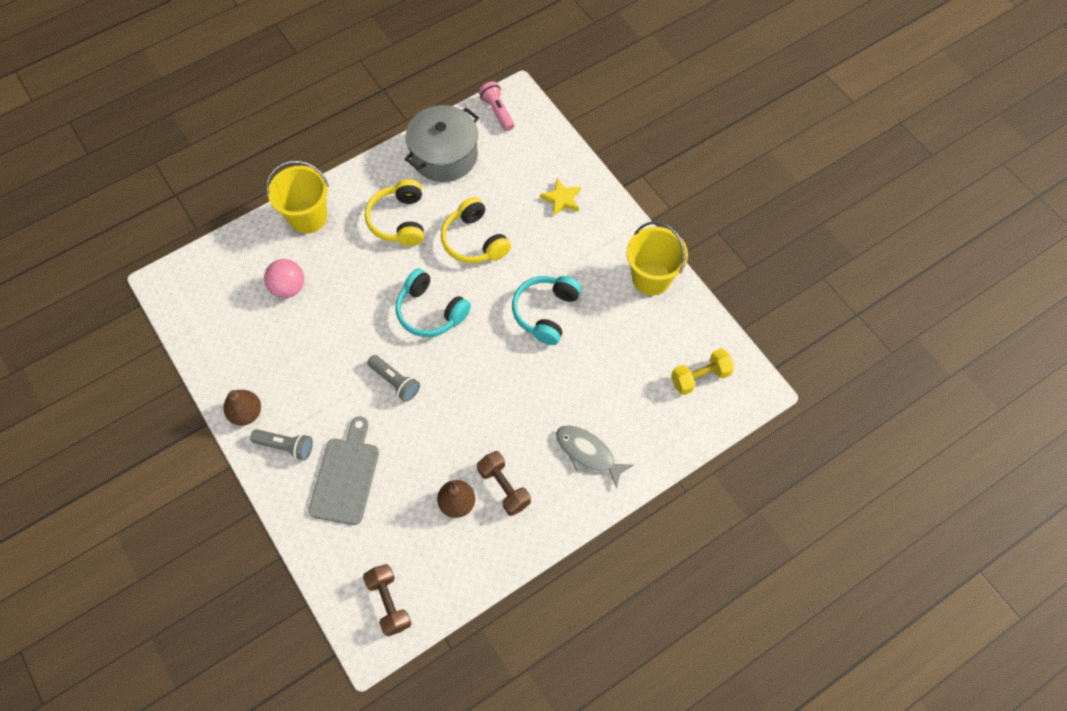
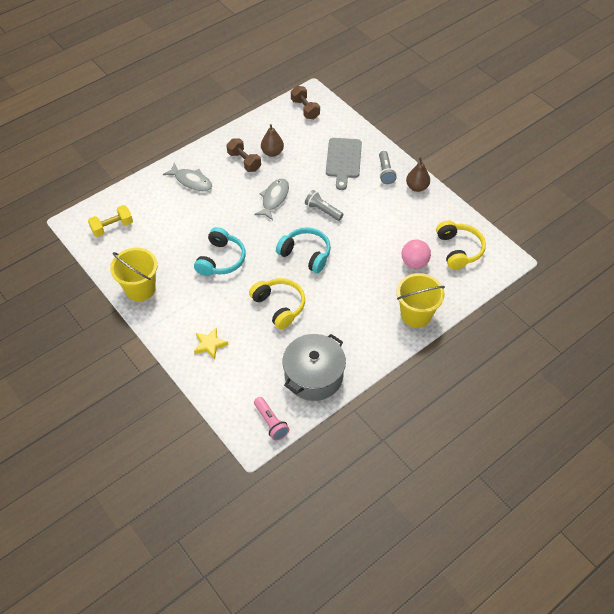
camera: 175 degrees right, 10 degrees down
grey flashlight [250,429,313,461] -> grey flashlight turned 105 degrees counterclockwise [379,151,397,184]
yellow headphones [365,179,424,246] -> yellow headphones moved to [436,220,486,270]
none -> grey fish [254,179,289,220]

